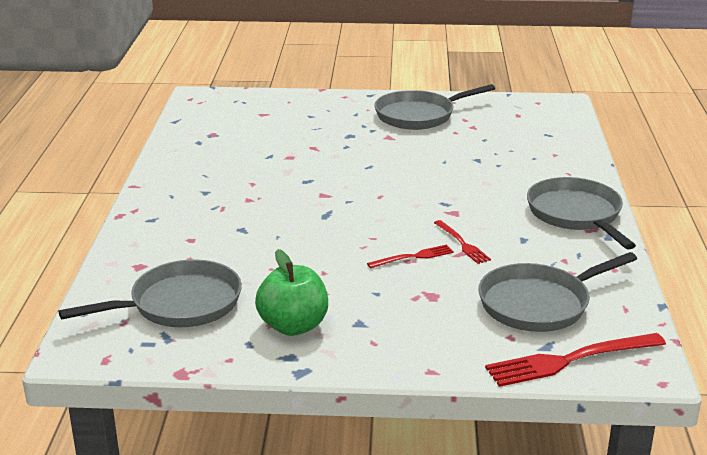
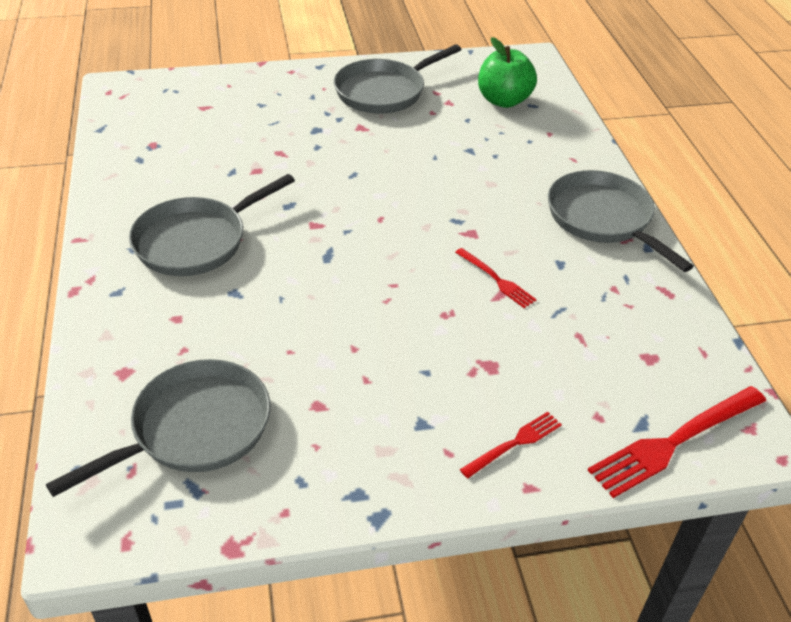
camera: 15 degrees left, 15 degrees up
green apple [255,249,328,336] -> green apple moved to [478,37,537,108]
red fork [367,245,454,268] -> red fork moved to [460,412,562,478]
grey pan [478,252,637,332] -> grey pan moved to [129,174,295,276]

